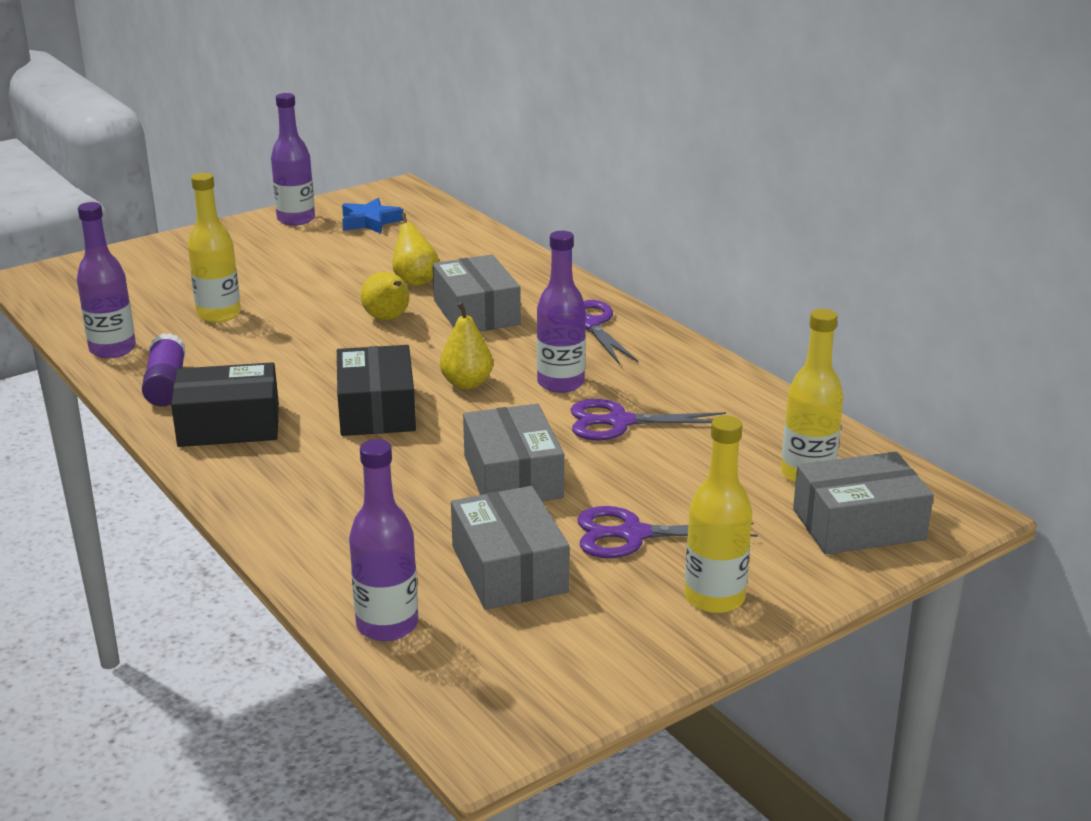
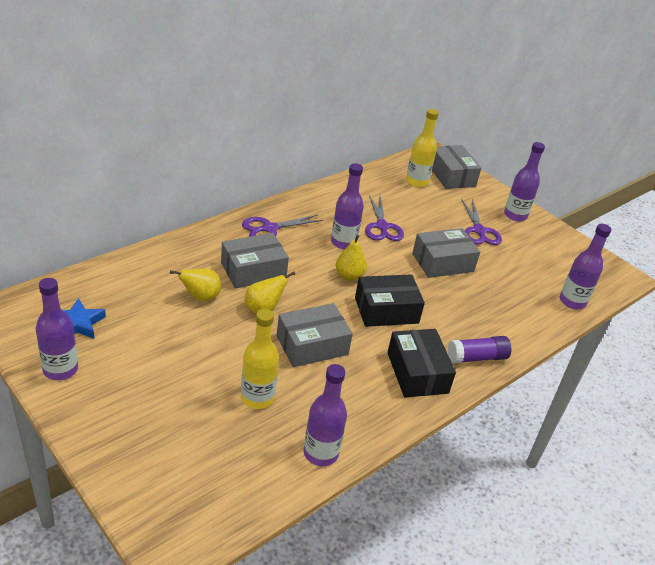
camera: 100 degrees left, 10 degrees up
purple glue stick [142,333,186,406] -> purple glue stick moved to [448,336,511,363]
grey box [451,486,569,610] -> grey box moved to [277,303,353,367]
yellow bottle [685,415,752,613] -> purple bottle [504,142,545,221]

